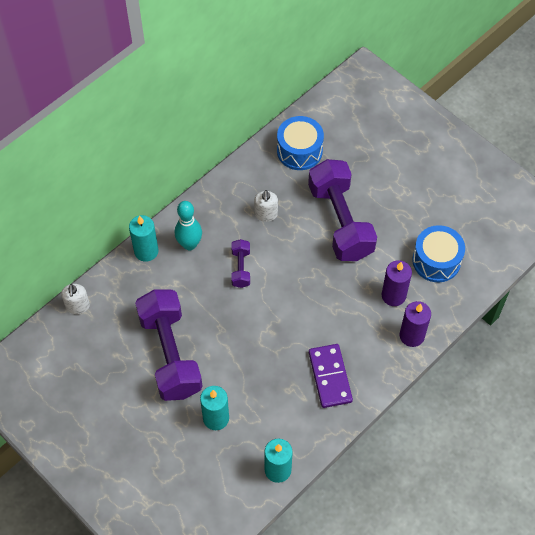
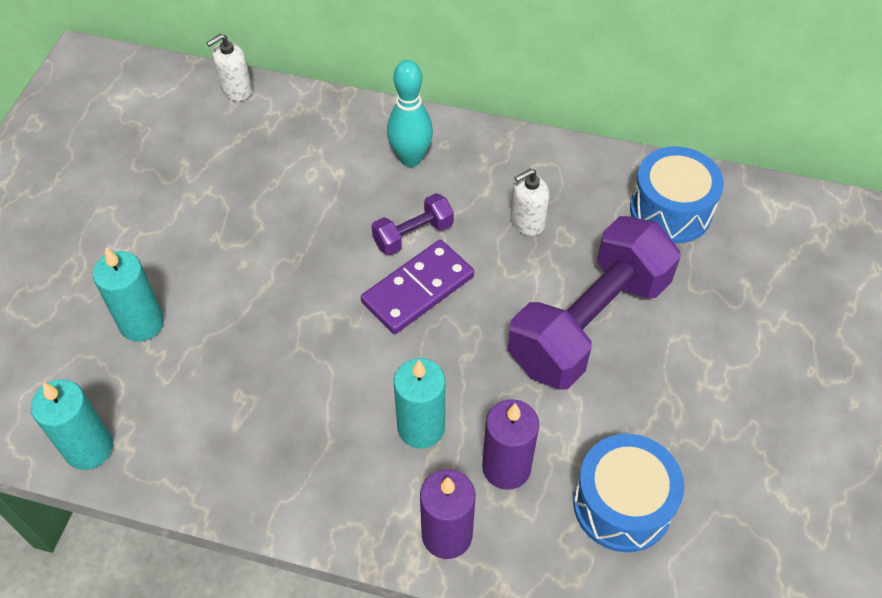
camera: 60 degrees right, 5 degrees down
turquoise candle [129,215,158,262] -> turquoise candle moved to [394,358,445,448]
purple dumbbell [135,289,203,401] -> none
purple domino [309,344,353,408] -> purple domino moved to [361,240,474,334]

